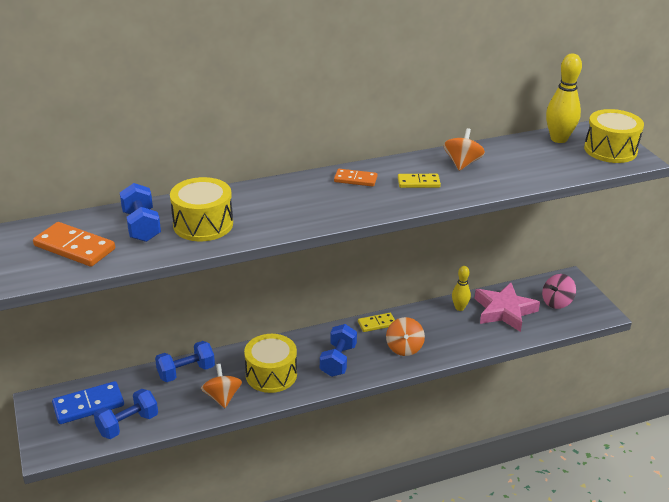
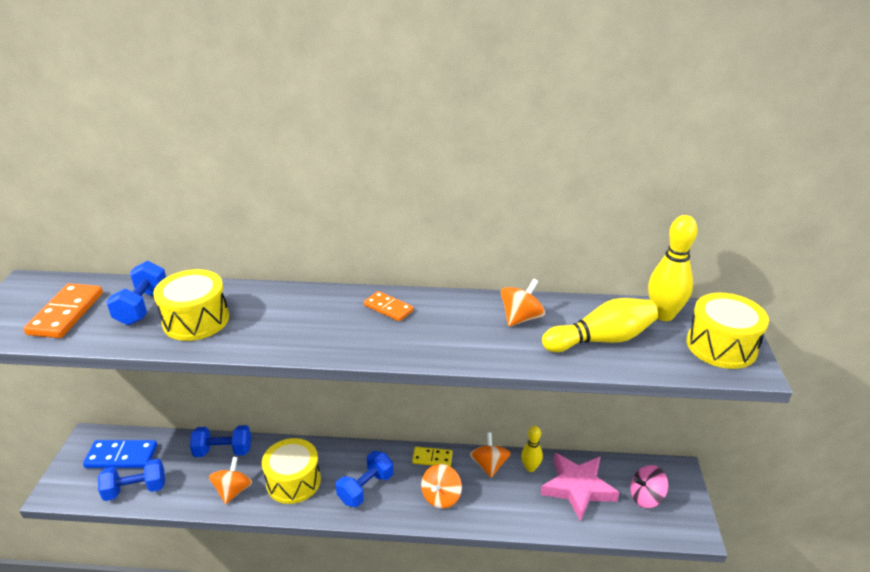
camera: 25 degrees right, 0 degrees up
orange domino [33,222,115,267] -> orange domino turned 45 degrees clockwise [23,283,103,338]
yellow domino [398,174,441,188] -> none
none -> orange spinning top [470,432,511,478]
none -> yellow bowling pin [542,298,658,352]

